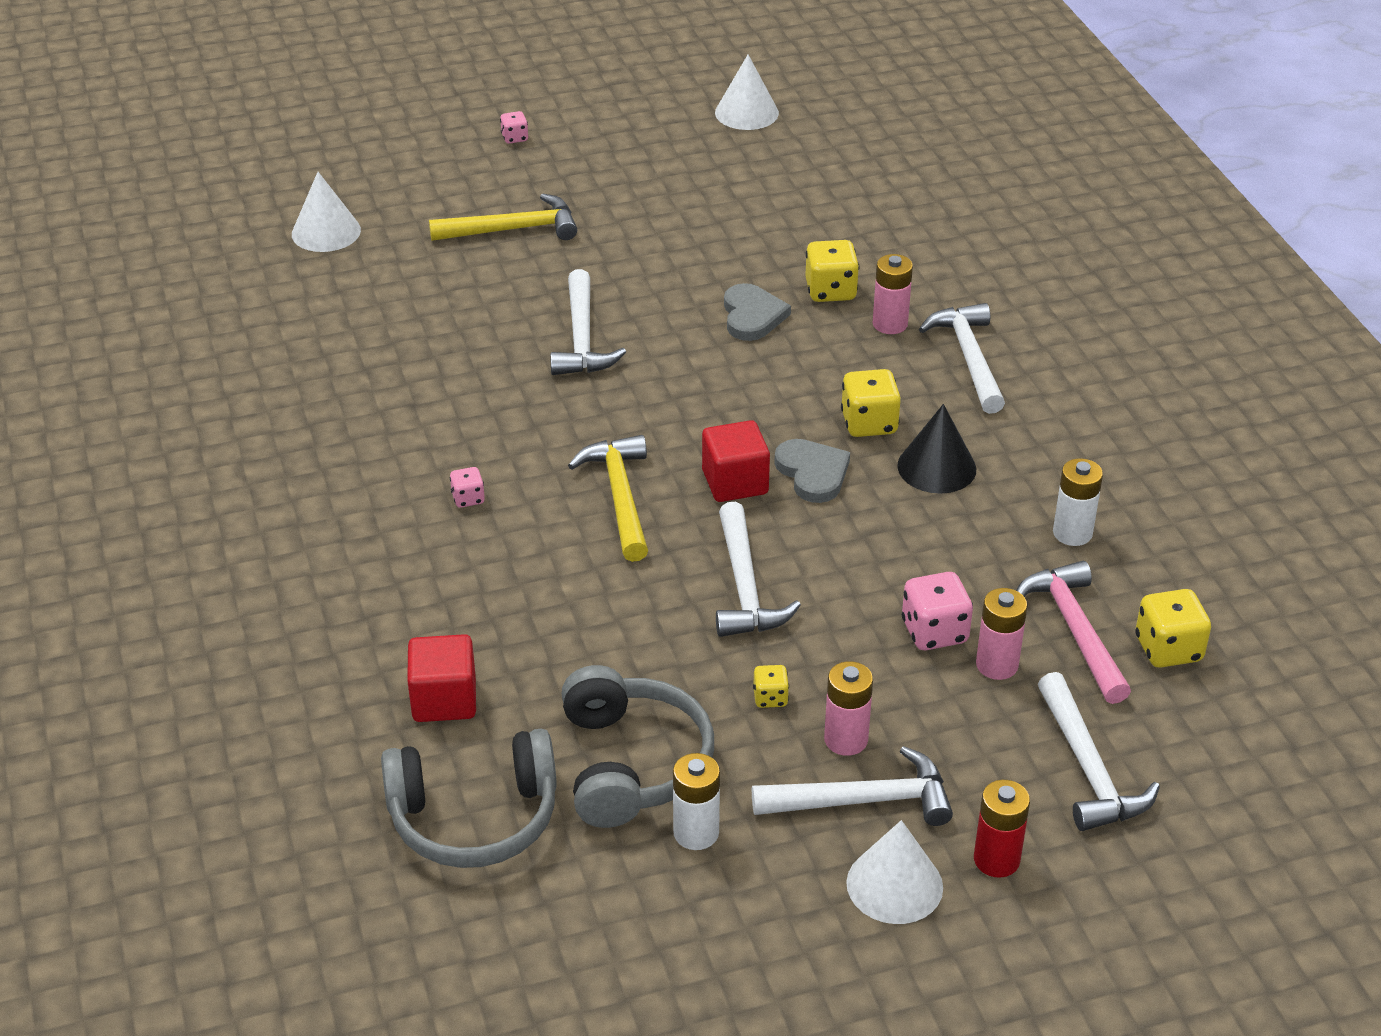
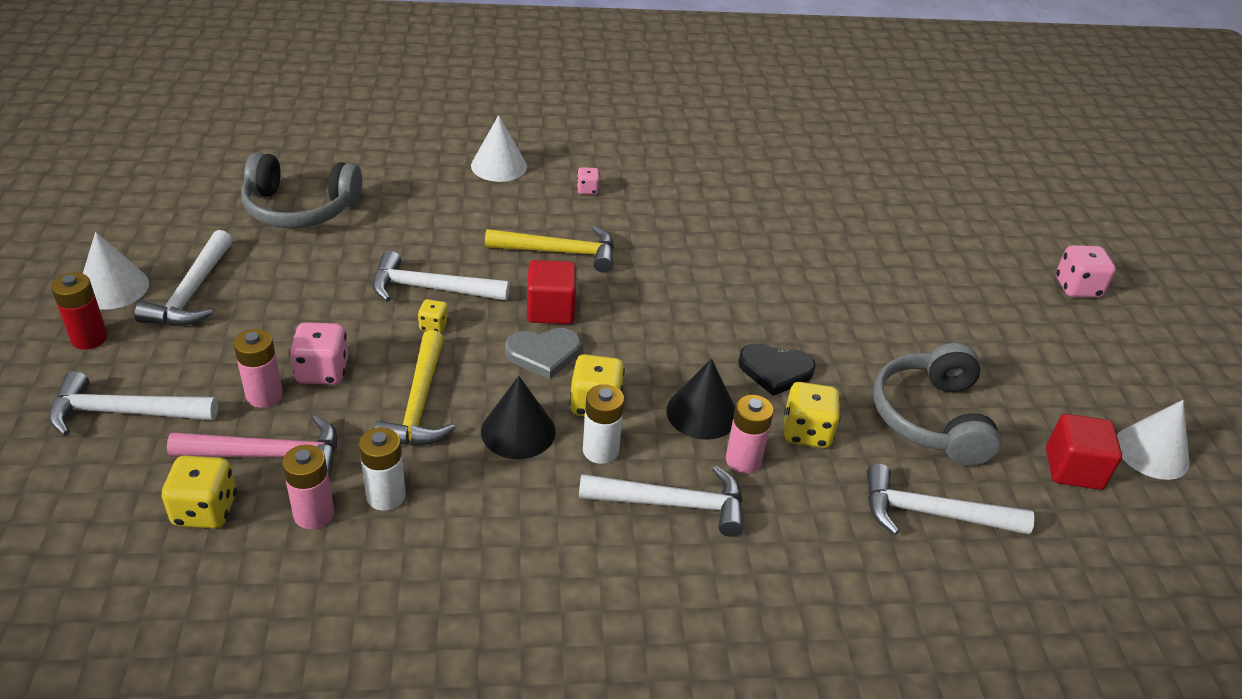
camera: 100 degrees right, 0 degrees up
white cone [292,172,361,252] -> white cone moved to [471,115,527,182]
grey headphones [381,729,557,868] -> grey headphones moved to [873,343,1001,466]
red cube [407,634,476,722] -> red cube moved to [1046,414,1122,490]
yellow hammer [429,193,577,241] -> yellow hammer moved to [374,330,455,446]
pink dice [500,111,528,144] -> pink dice [1056,245,1116,298], size x1.80
white hammer [550,269,626,375] -> white hammer moved to [867,464,1035,535]
white battery [673,753,720,850] -> white battery moved to [583,384,624,464]
grey heart [724,283,791,341] -> black heart [738,343,815,396]
yellow dice [753,665,789,708] -> yellow dice moved to [418,299,449,333]
pink battery [824,661,873,756] -> pink battery moved to [282,445,334,529]
none -> black cone [667,359,735,440]

